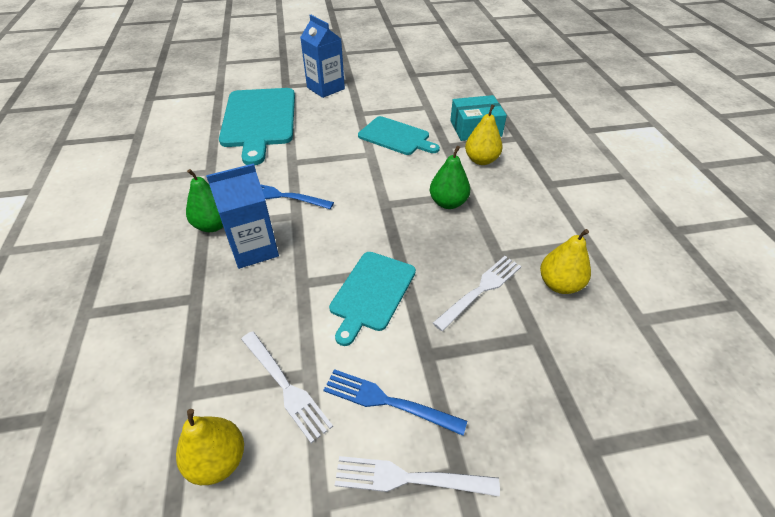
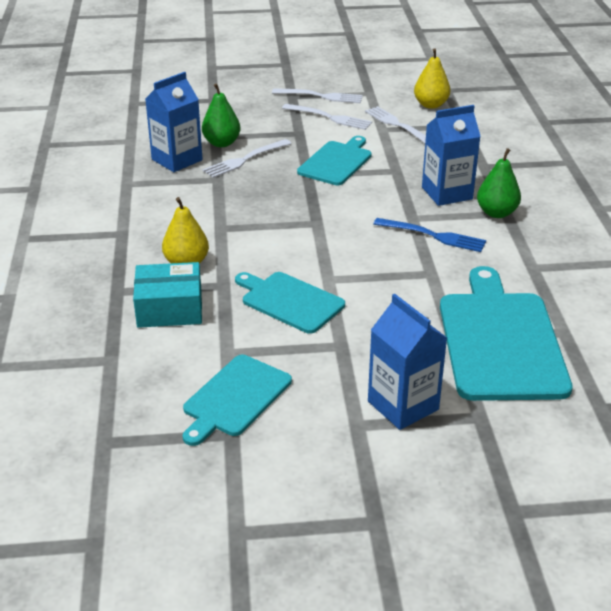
camera: 175 degrees left, 10 degrees down
blue fork [323,369,467,436] -> white fork [282,104,372,130]
green pear [430,146,470,209] -> green pear moved to [202,83,241,147]
yellow pear [540,229,591,294] -> blue carton [145,72,203,172]
none -> turquoise cutting board [183,355,292,446]

